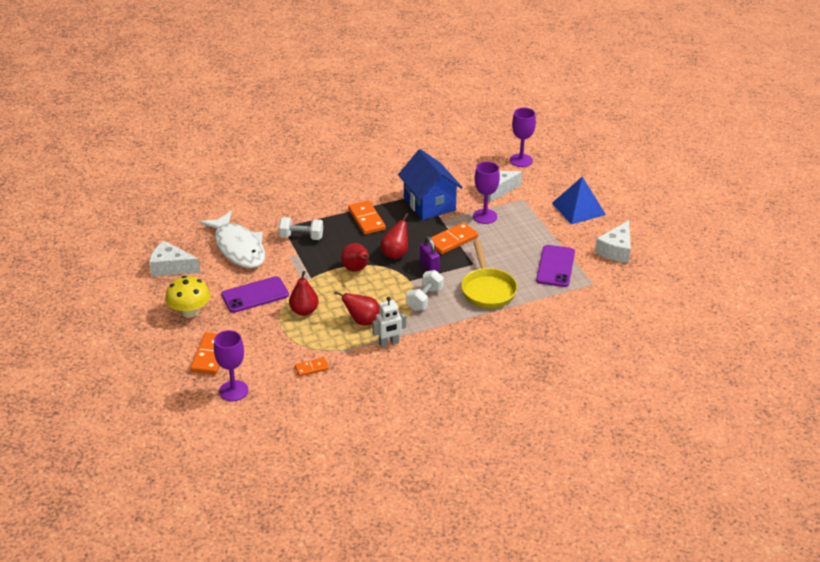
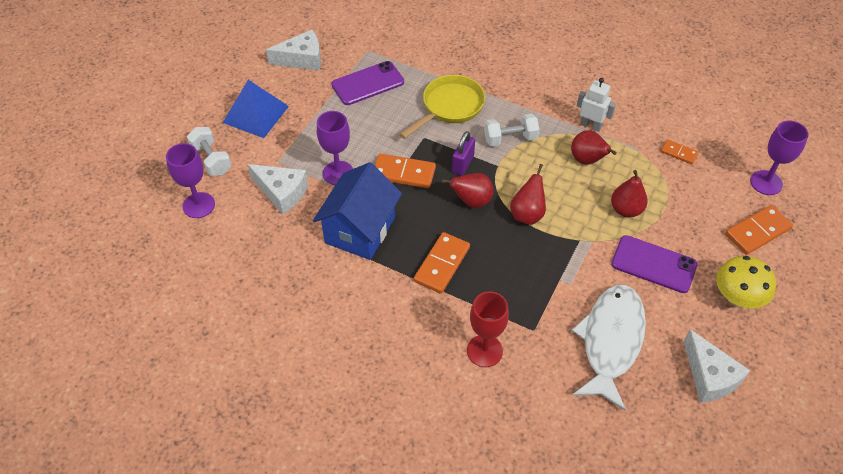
camera: 130 degrees left, 15 degrees up
white dumbbell [278,217,323,240] -> white dumbbell moved to [187,127,232,176]
none -> red goblet [467,291,509,367]

